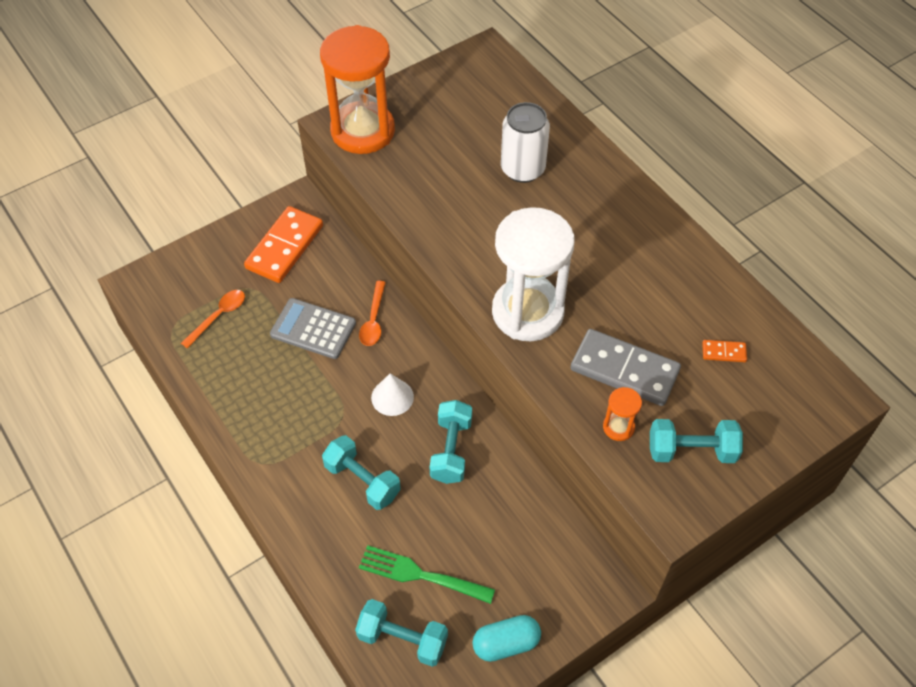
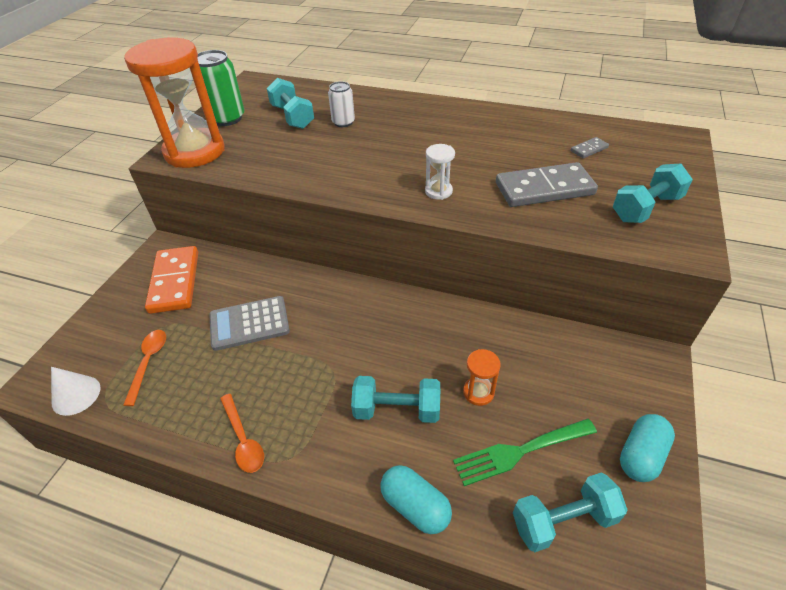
camera: 35 degrees left, 10 degrees down
orange spoon [359,281,386,346] -> orange spoon moved to [220,394,264,473]
white cone [371,374,414,416] -> white cone moved to [51,367,101,416]
turquoise dumbbell [430,400,472,484] -> turquoise dumbbell moved to [267,78,314,129]
white hourglass [492,207,575,341] -> white hourglass [425,144,455,200], size x0.41
white can [501,102,550,183] -> white can [328,81,355,127], size x0.60
orange hourglass [603,387,642,441] -> orange hourglass moved to [463,349,501,406]
orange domino [702,340,747,362] -> grey domino [571,137,609,158]
none -> green can [197,50,244,126]
none -> turquoise capsule [380,465,452,534]

